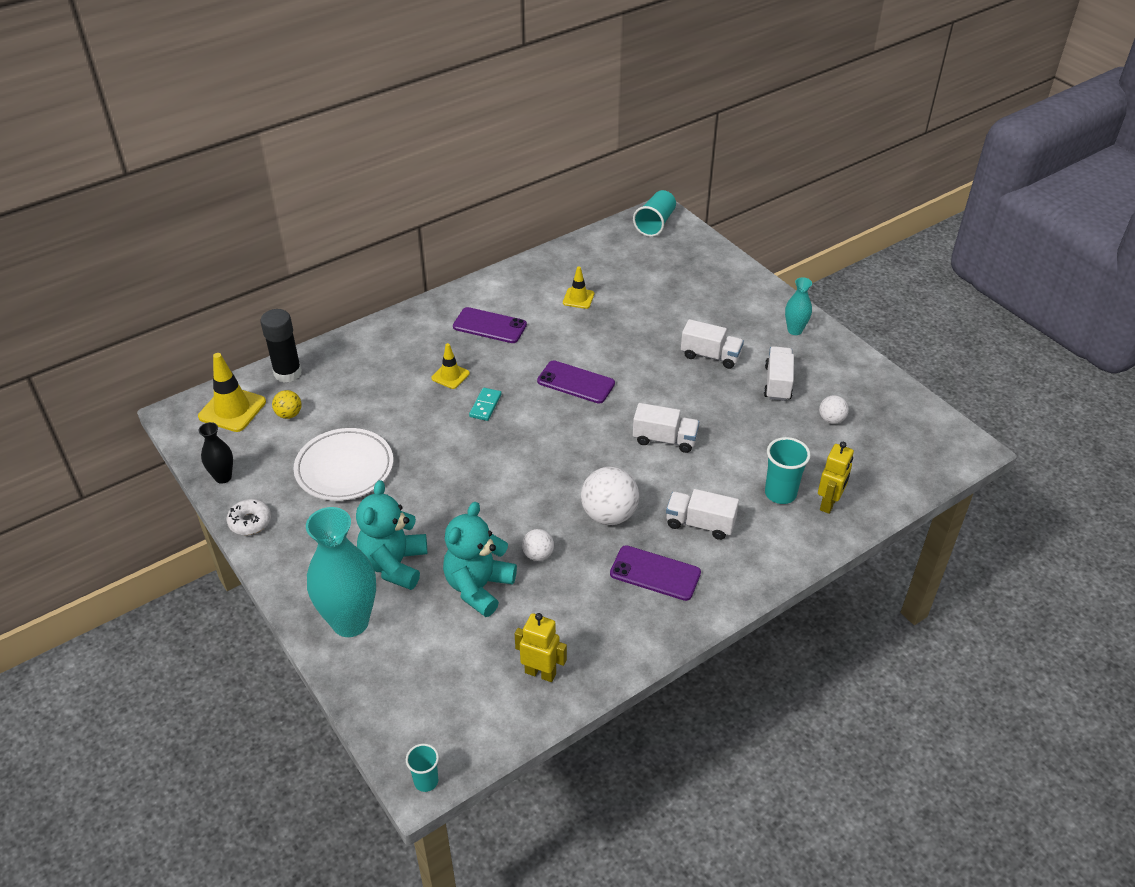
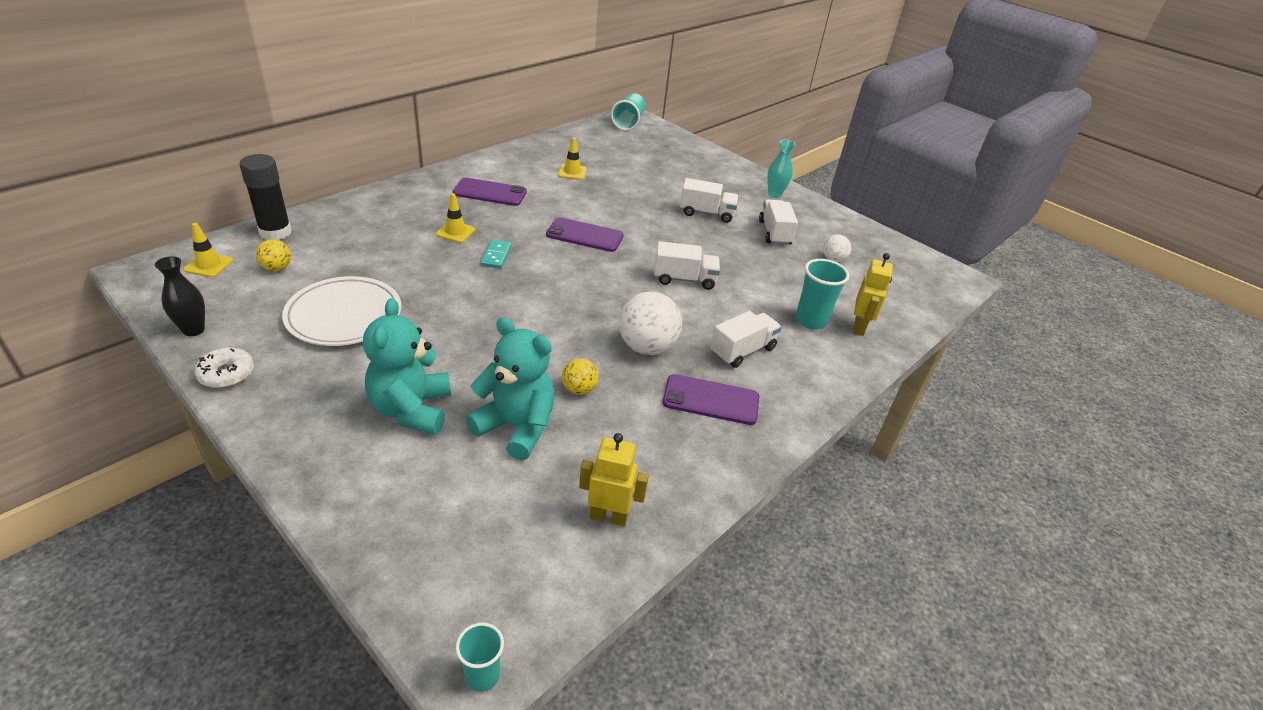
camera: 15 degrees left, 5 degrees down
yellow traffic cone [198,353,266,432] -> yellow traffic cone [183,223,233,277], size x0.59
turquoise vase [306,507,376,637] -> none
turquoise teddy bear [443,502,517,617] -> turquoise teddy bear turned 105 degrees clockwise [466,317,555,460]
white ball [522,529,554,561] -> yellow ball [562,358,598,395]
white truck [666,489,739,540] -> white truck turned 135 degrees clockwise [710,311,782,368]

